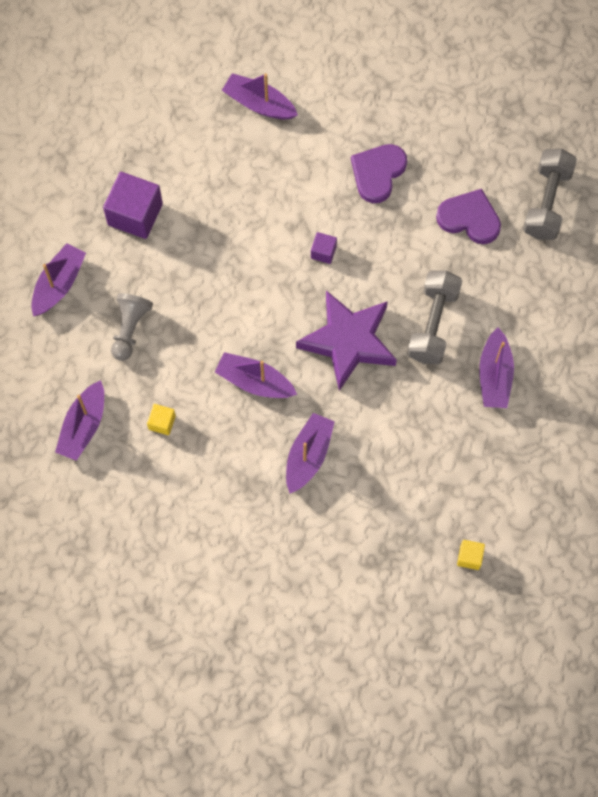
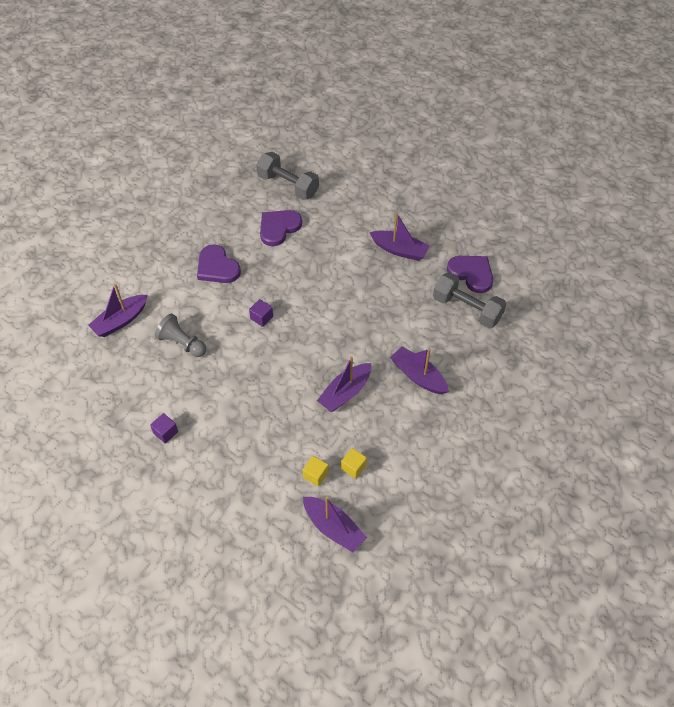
camera: 70 degrees left, 15 degrees down
purple boat [31,243,86,316] -> none
purple cube [103,172,163,239] -> purple cube [150,413,178,443], size x0.49
grey pawn [111,293,153,361] -> grey pawn moved to [155,314,206,357]
purple star [296,290,397,391] -> none
grey dumbbell [407,270,462,364] -> grey dumbbell moved to [433,272,506,328]
yellow cube [457,540,485,570] -> yellow cube moved to [303,456,328,487]
none -> purple heart [447,256,493,293]

